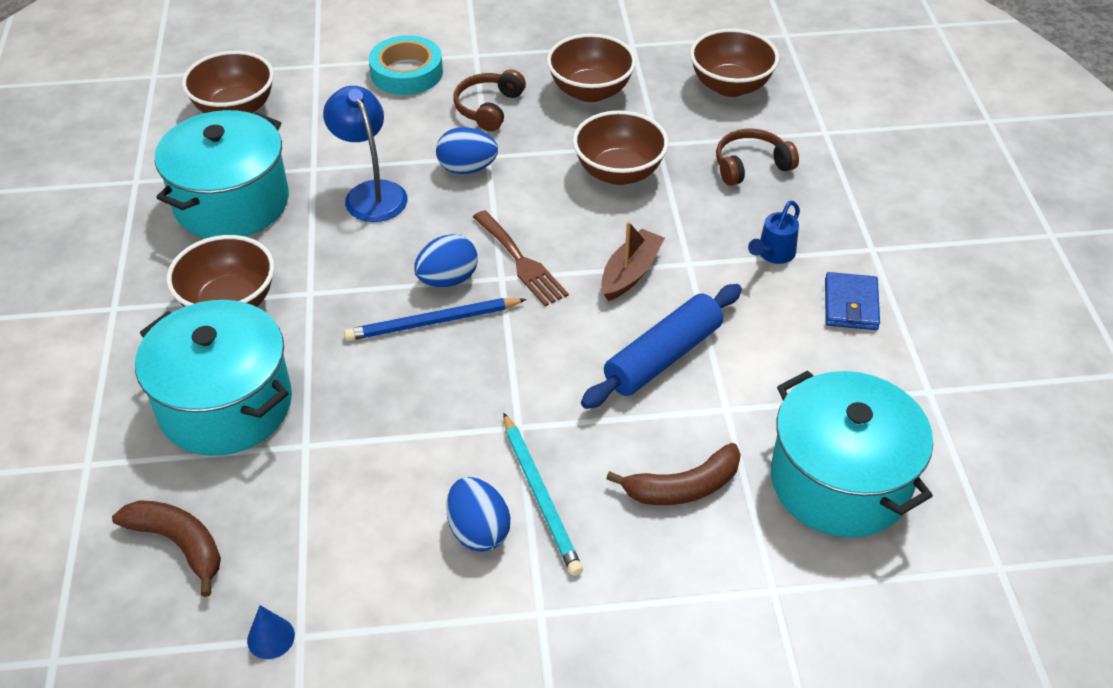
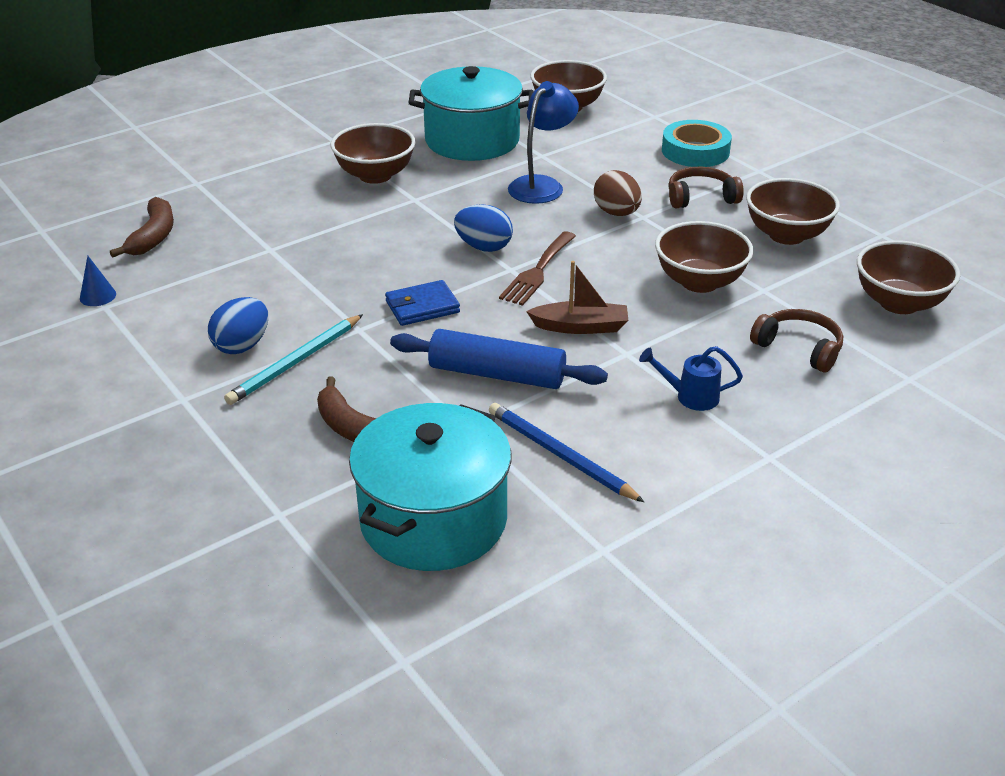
camera: 60 degrees right, 10 degrees down
turquoise pot [135,300,292,456] -> none
blue pencil [344,298,527,341] -> blue pencil moved to [489,403,644,502]
blue egg [436,127,498,174] -> brown egg [594,170,642,216]
blue wallet [825,272,880,330] -> blue wallet moved to [385,280,460,326]

